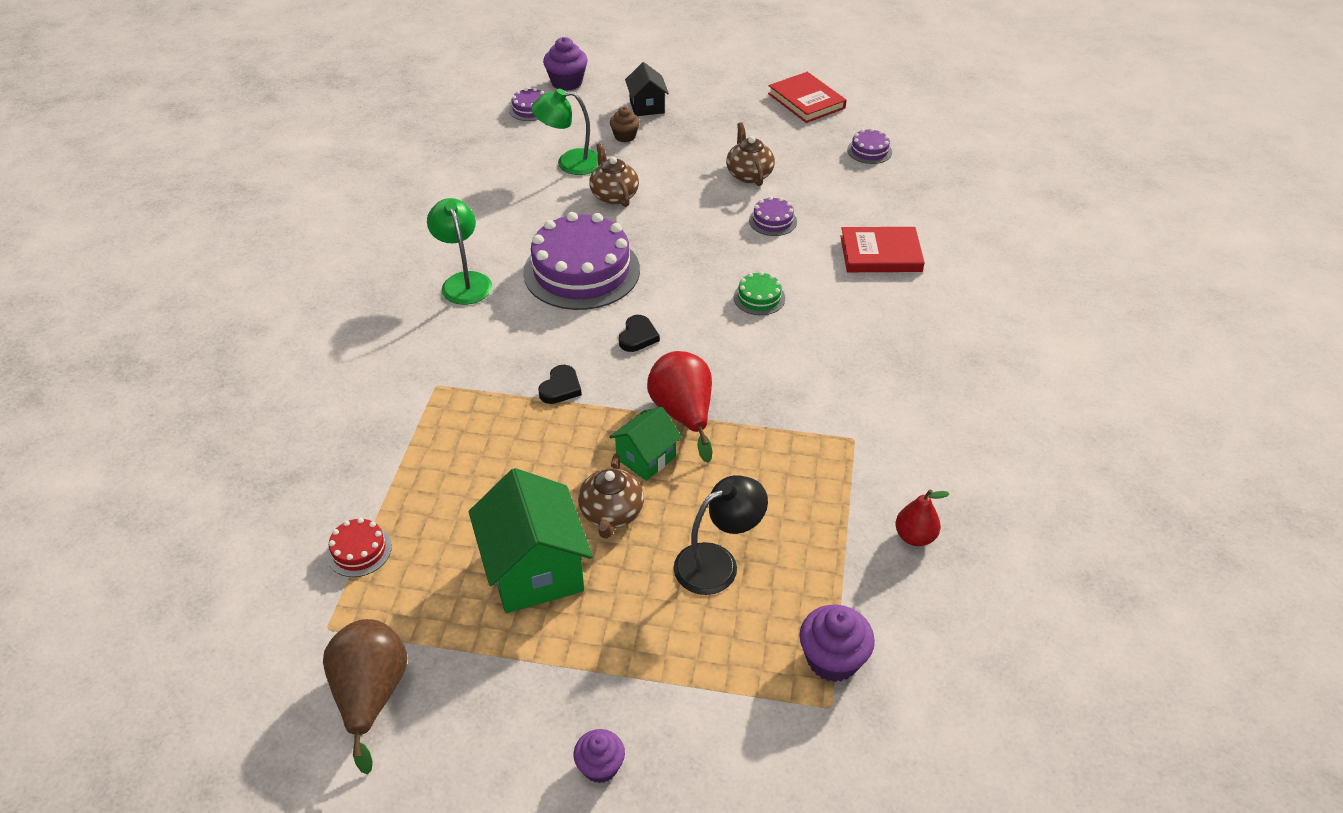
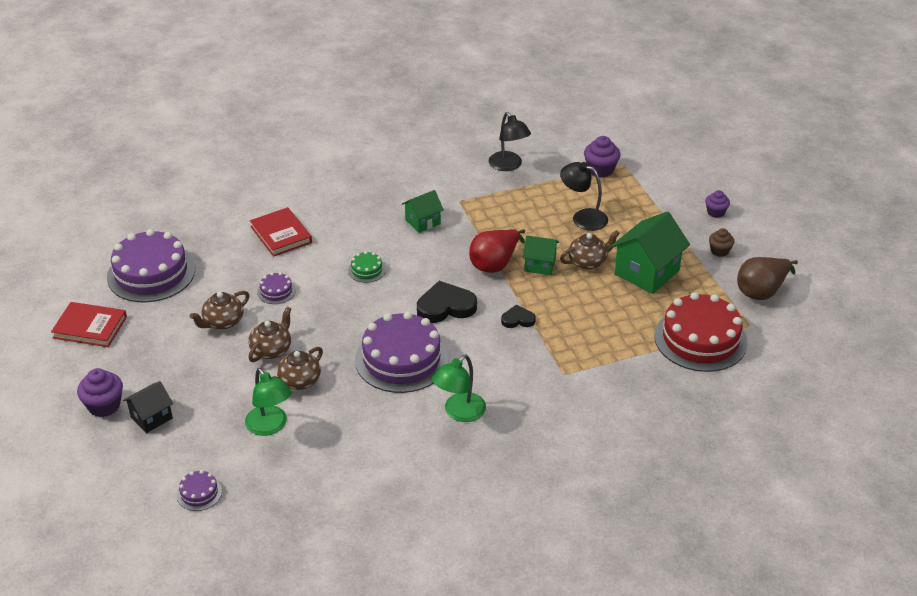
camera: 120 degrees left, 5 degrees down
red cake [326,518,392,577] -> red cake [654,292,747,372], size x2.31
purple cupcake [543,37,588,91] -> purple cupcake moved to [77,368,123,417]
brown cupcake [610,107,640,142] -> brown cupcake moved to [709,228,734,257]
black heart [619,315,660,352] -> black heart [417,281,477,323], size x1.80
red book [768,72,847,123] -> red book turned 75 degrees clockwise [51,302,127,347]
purple cake [847,128,892,164] -> purple cake [107,229,195,302], size x2.31
red pear [895,489,949,546] -> black lamp [488,112,531,171]
none -> brown teapot [248,307,291,362]
none -> green house [402,190,444,233]

